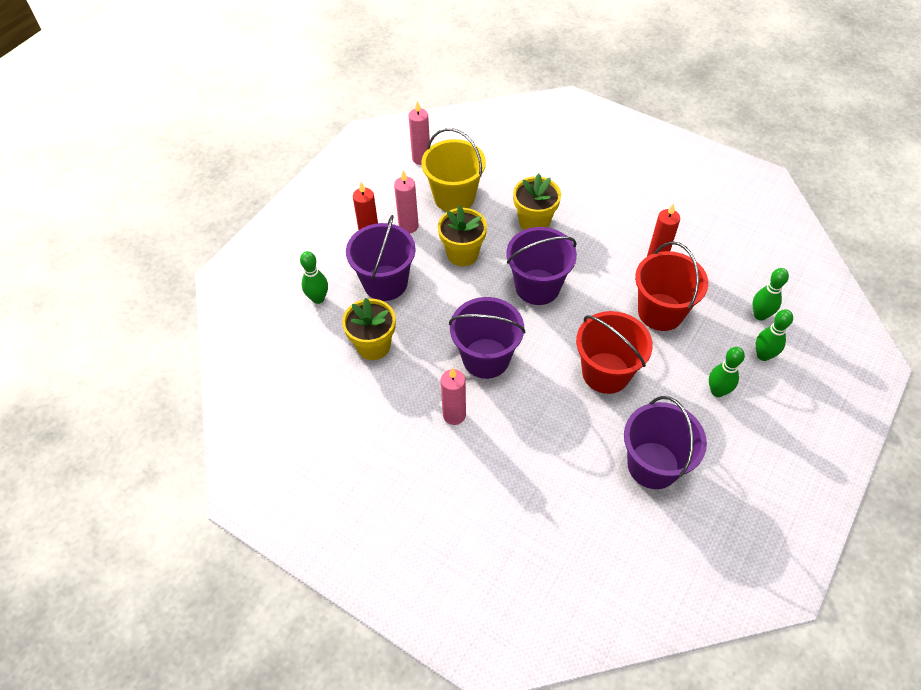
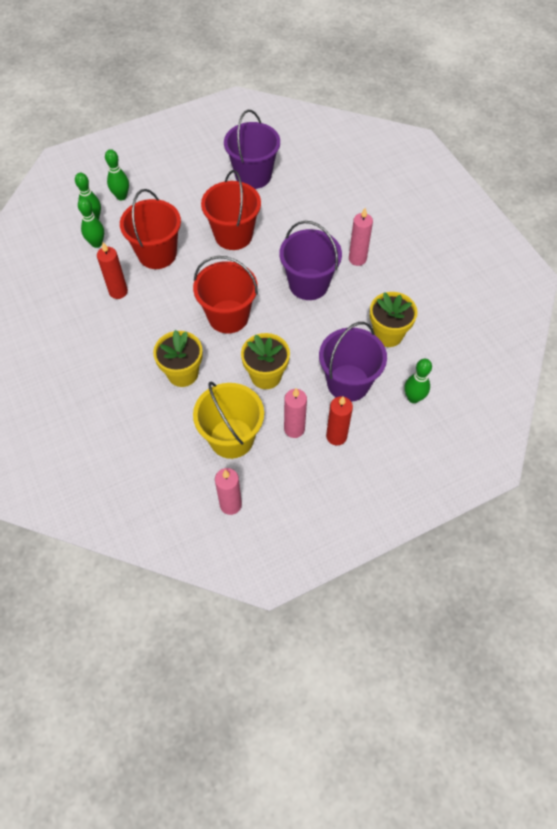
camera: 150 degrees left, 5 degrees up
purple bucket [506,227,577,305] -> red bucket [193,256,258,334]
green bowling pin [709,347,745,397] -> green bowling pin moved to [78,198,104,248]

